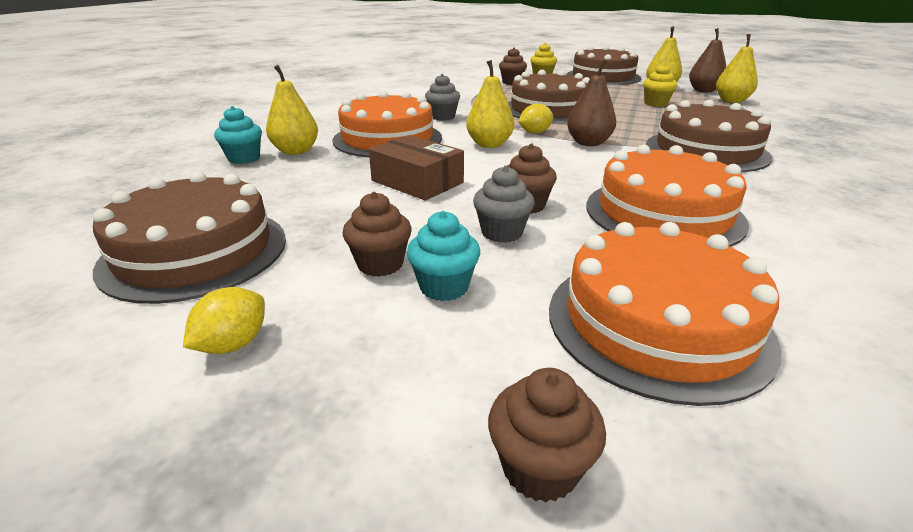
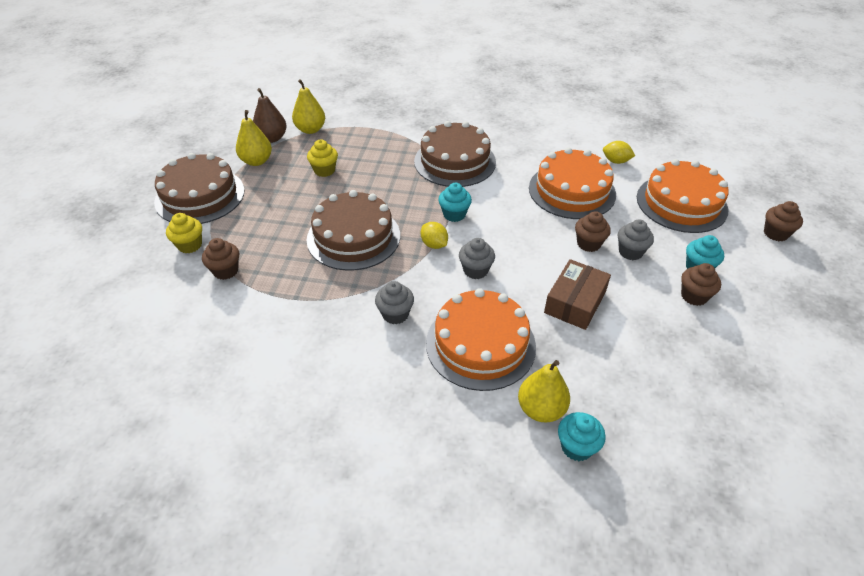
camera: 100 degrees left, 15 degrees up
brown cake [93,171,286,304] -> none
yellow lemon [183,287,265,354] -> yellow lemon moved to [603,141,635,164]
yellow pear [466,60,514,148] -> grey cupcake [459,238,495,279]
brown pear [567,60,616,146] -> turquoise cupcake [438,183,472,222]

